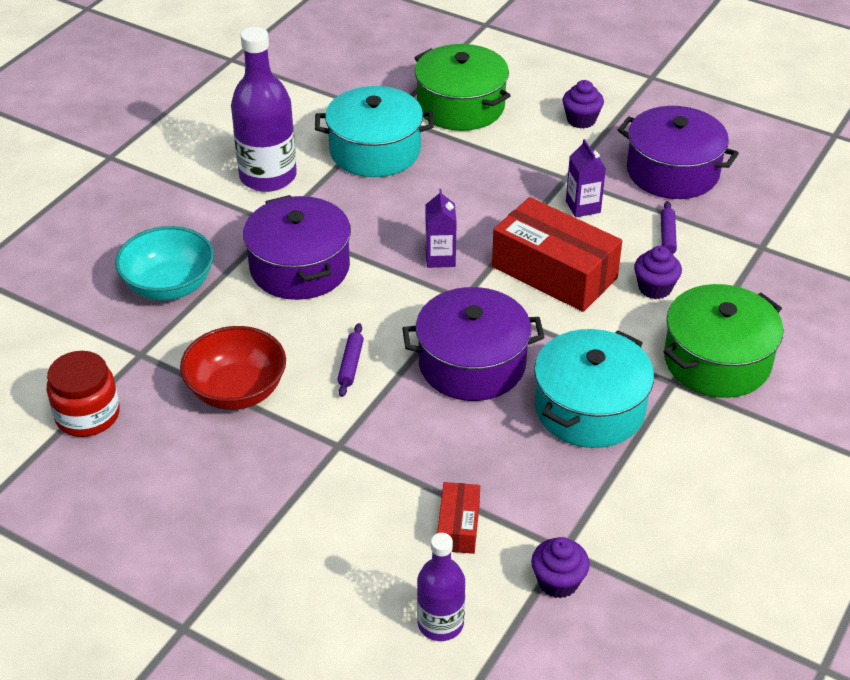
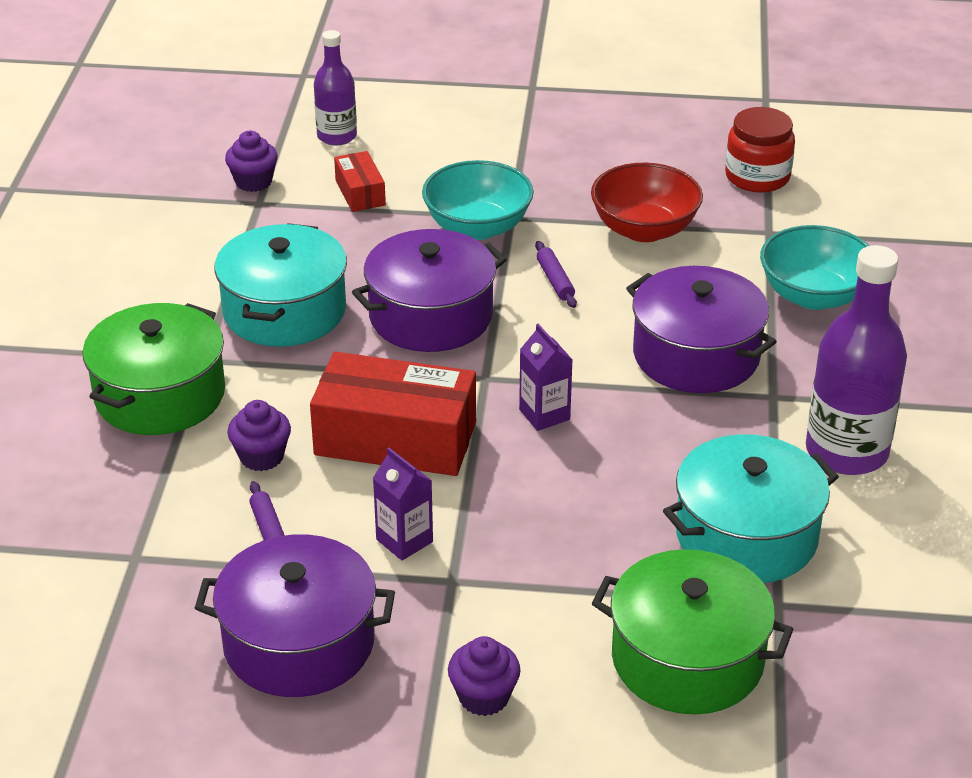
camera: 155 degrees right, 5 degrees down
none -> turquoise bowl [422,160,534,240]

